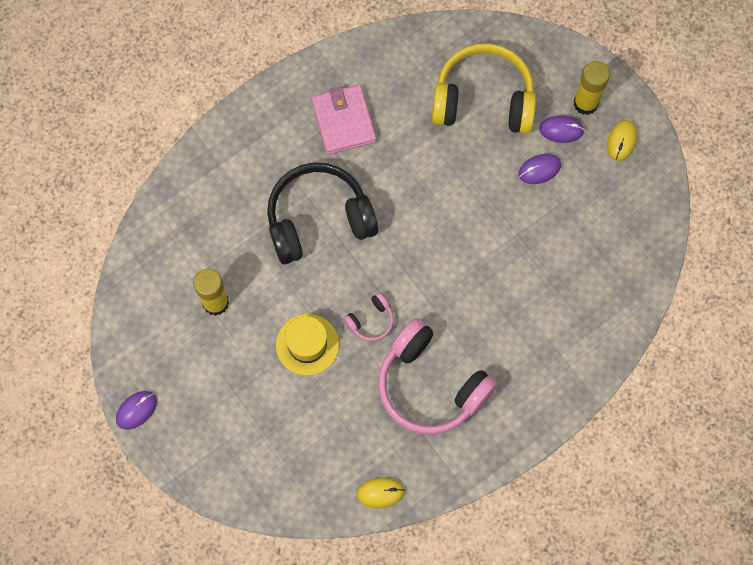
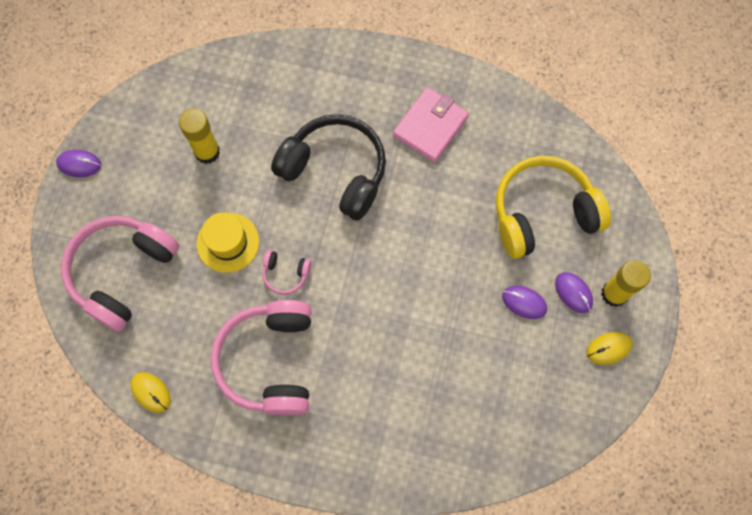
camera: 50 degrees right, 0 degrees up
yellow headphones [432,43,536,134] -> yellow headphones turned 75 degrees counterclockwise [496,156,611,259]
none -> pink headphones [61,216,179,332]

